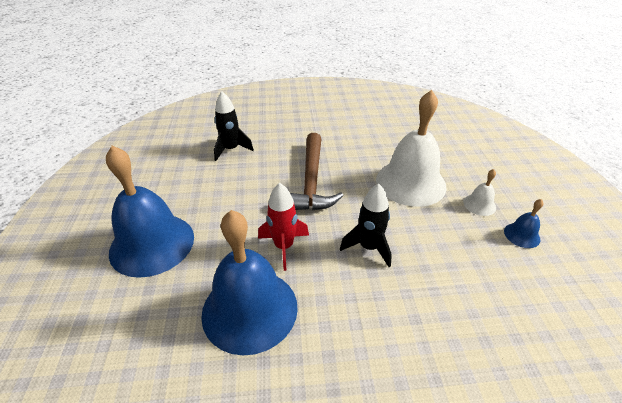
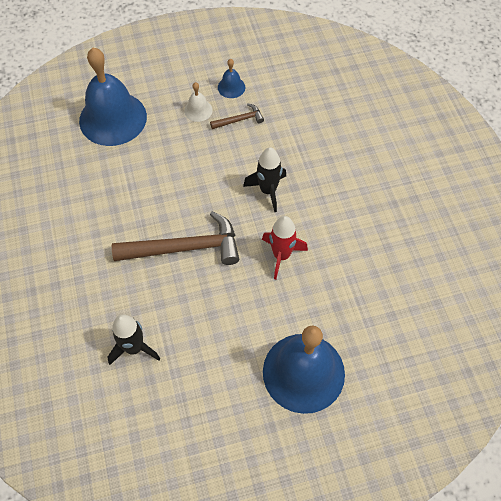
camera: 100 degrees left, 20 degrees up
blue bell [201,210,298,355] -> blue bell moved to [79,48,147,146]
white bell [376,90,447,207] -> none
none -> brown hammer [210,104,264,129]

